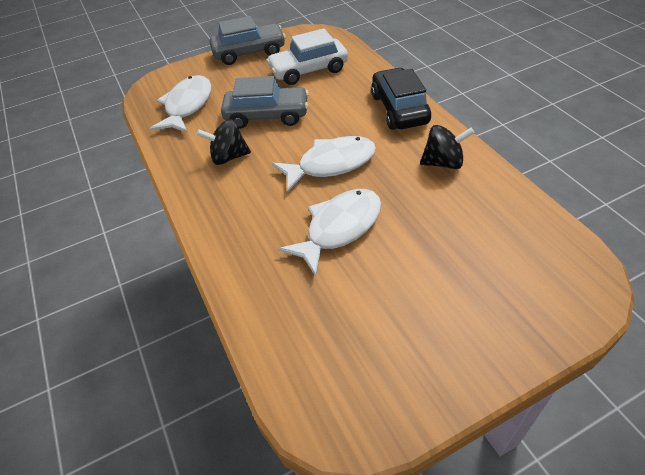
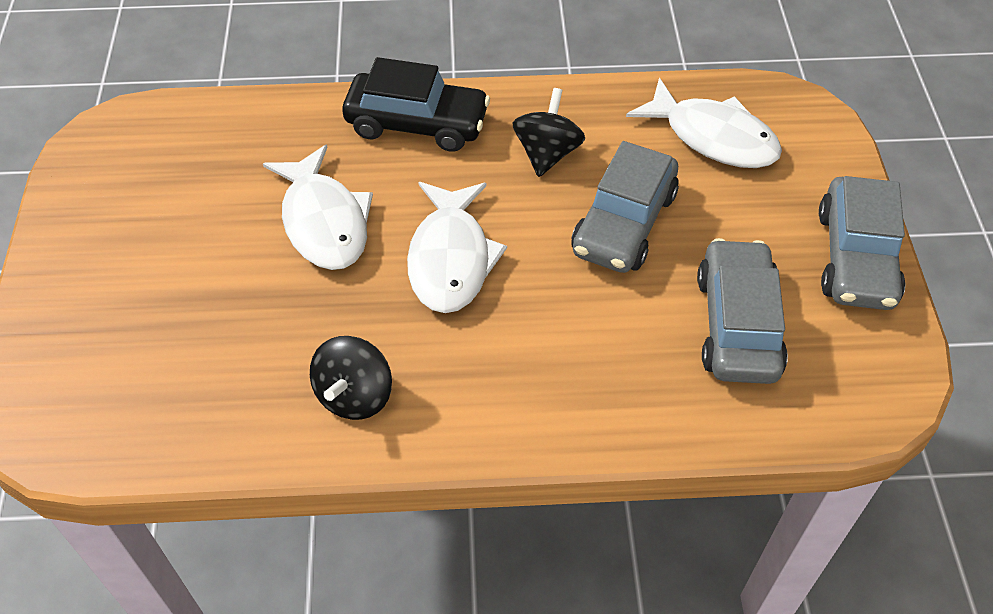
camera: 110 degrees right, 5 degrees up
white car [266,28,348,85] -> grey car [697,238,788,384]
black car [371,68,431,130] -> black car moved to [342,57,490,152]

